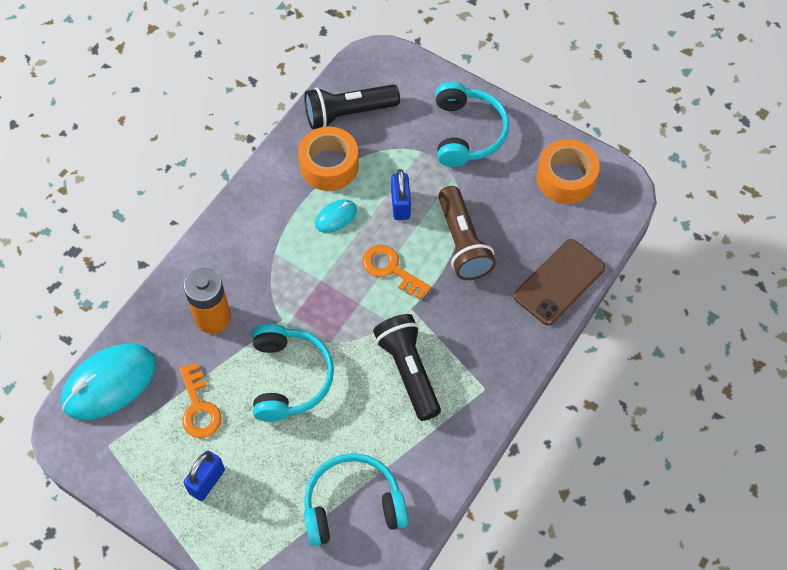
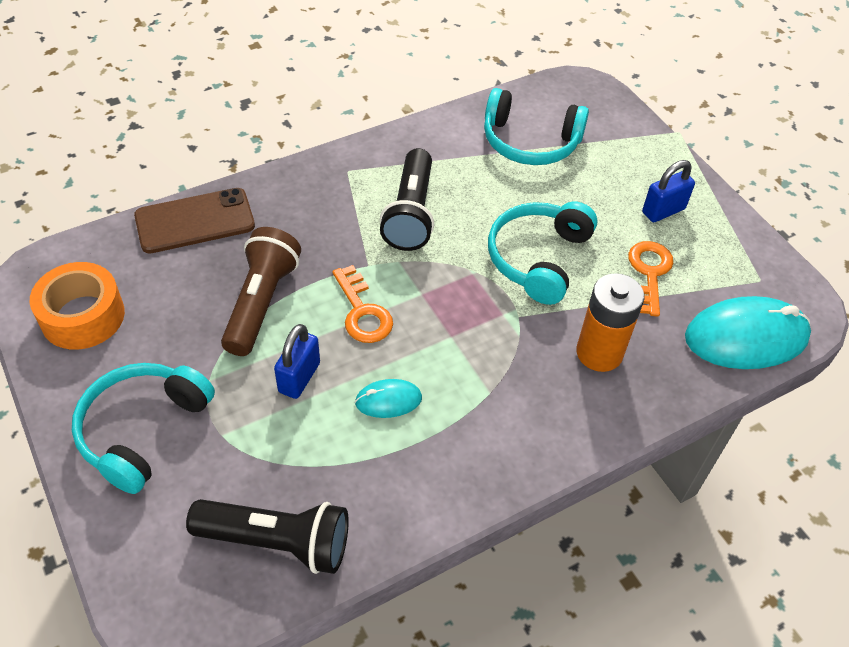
camera: 155 degrees left, 10 degrees down
orange tape [298,127,359,191] -> none

